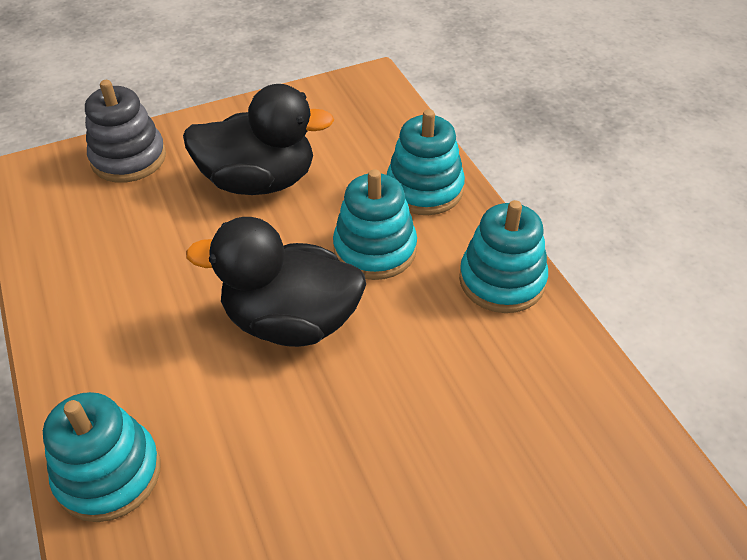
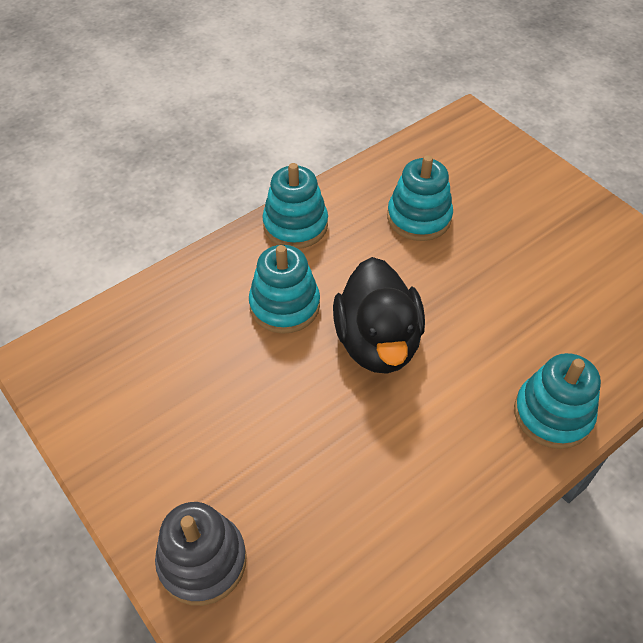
camera: 105 degrees left, 5 degrees up
black duck [183,84,334,195] -> none
turquoise stacking toy [387,109,465,215] -> turquoise stacking toy moved to [387,155,453,241]

